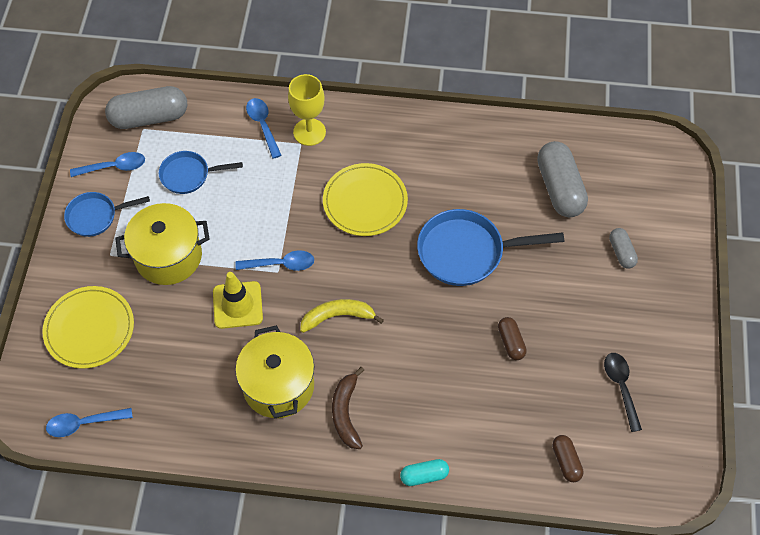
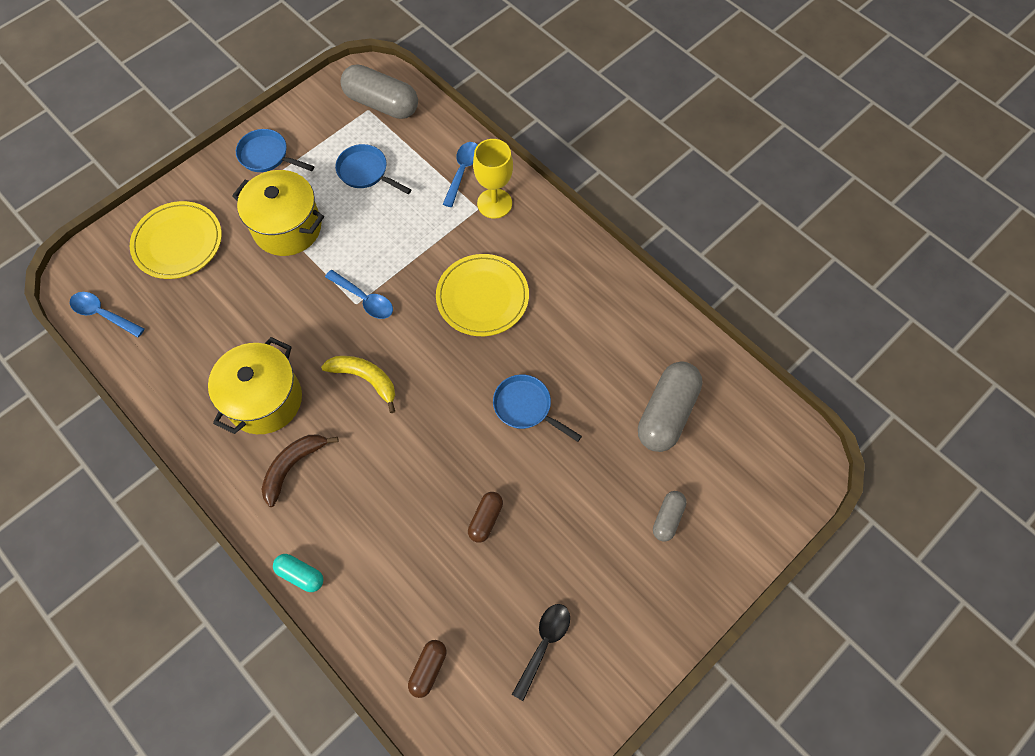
camera: 40 degrees right, 5 degrees up
blue spoon [70,152,145,177] -> none
yellow traffic cone [213,272,263,329] -> none
blue pan [417,209,564,286] -> blue pan [493,374,582,442], size x0.60

